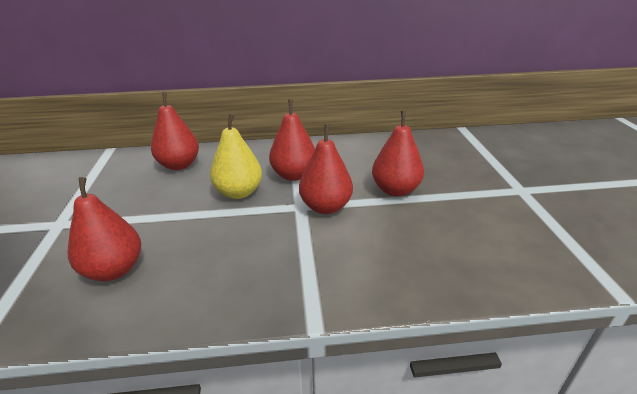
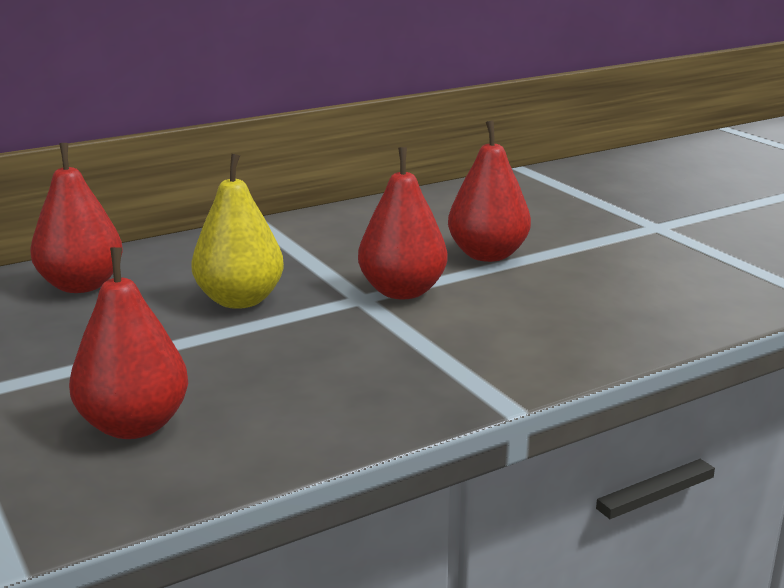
camera: 25 degrees left, 10 degrees down
red pear [269,100,315,181] -> none

